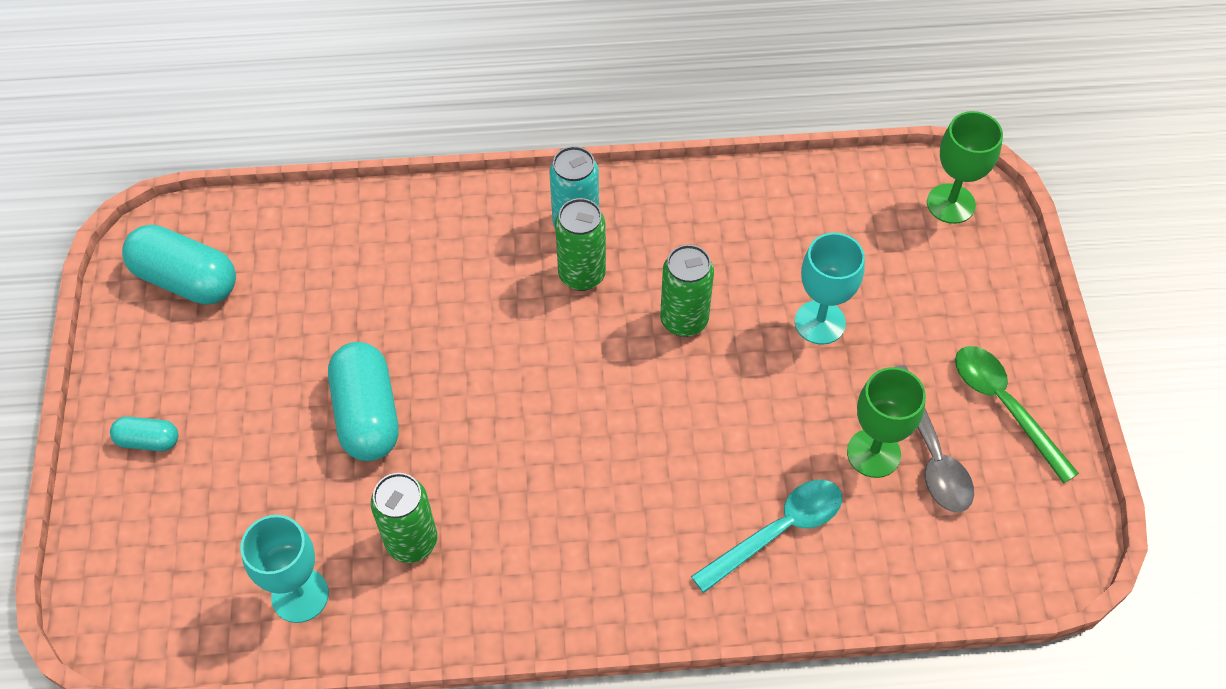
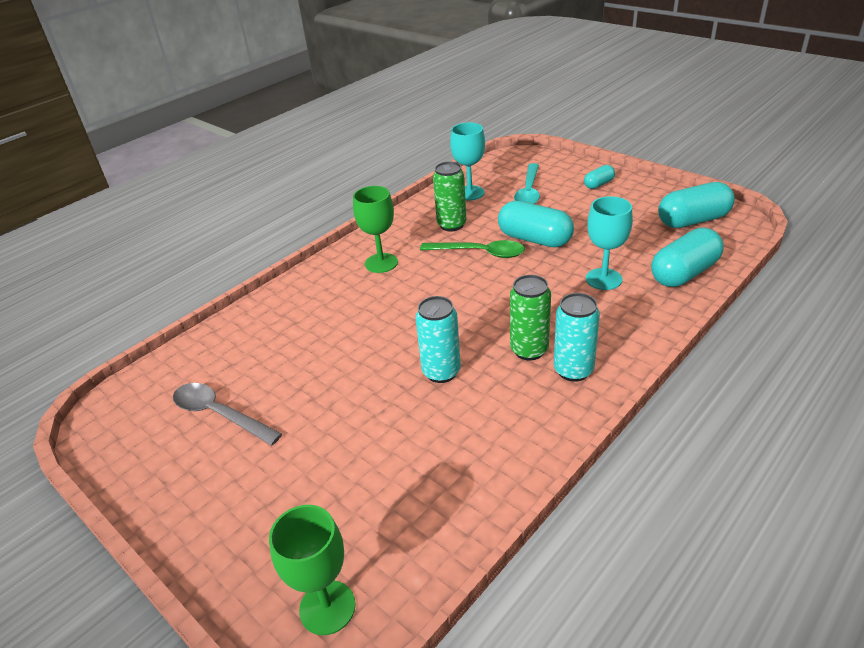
camera: 140 degrees right, 20 degrees down
green can [660,245,714,337] -> turquoise can [416,296,461,383]
turquoise spoon [691,480,842,593] -> turquoise spoon moved to [514,163,540,204]
turquoise goblet [795,233,865,345] -> turquoise goblet moved to [586,196,633,290]
green goblet [847,367,926,478] -> green goblet moved to [353,186,398,273]
green spoon [955,346,1079,484] -> green spoon moved to [420,240,525,258]
none -> turquoise capsule [651,228,724,287]

